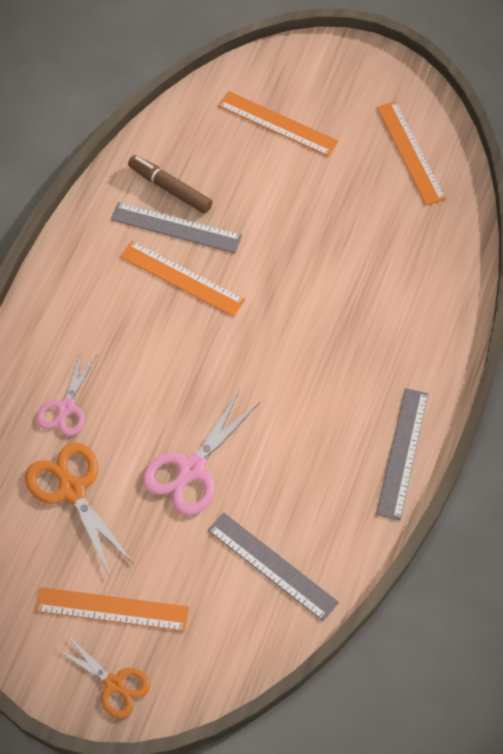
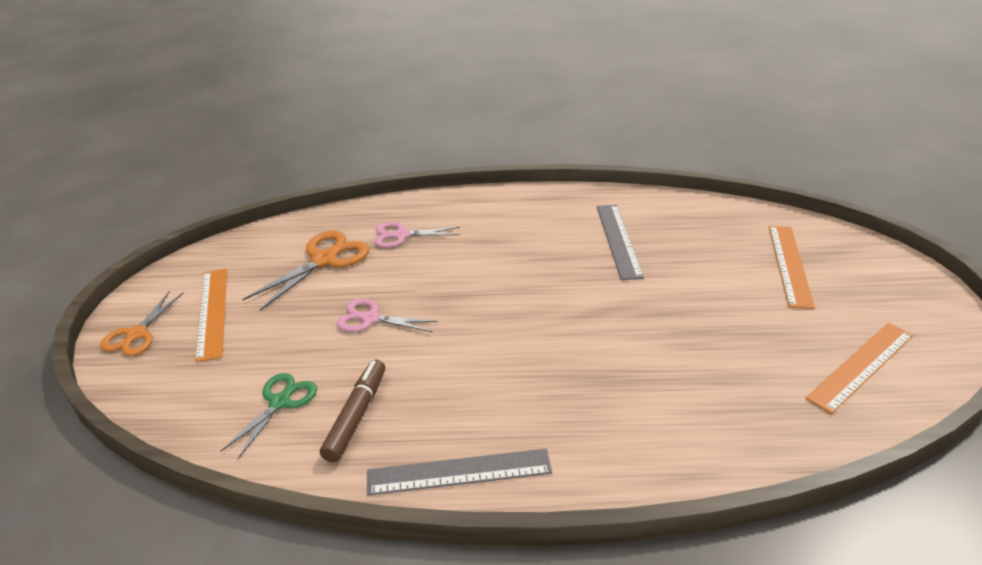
camera: 70 degrees right, 25 degrees down
orange ruler [120,240,245,317] -> none
brown marker [128,155,212,214] -> brown marker moved to [320,360,385,462]
pink scissors [143,390,261,516] -> pink scissors [337,299,438,332], size x0.66
grey ruler [208,512,339,621] -> green scissors [220,373,317,460]

